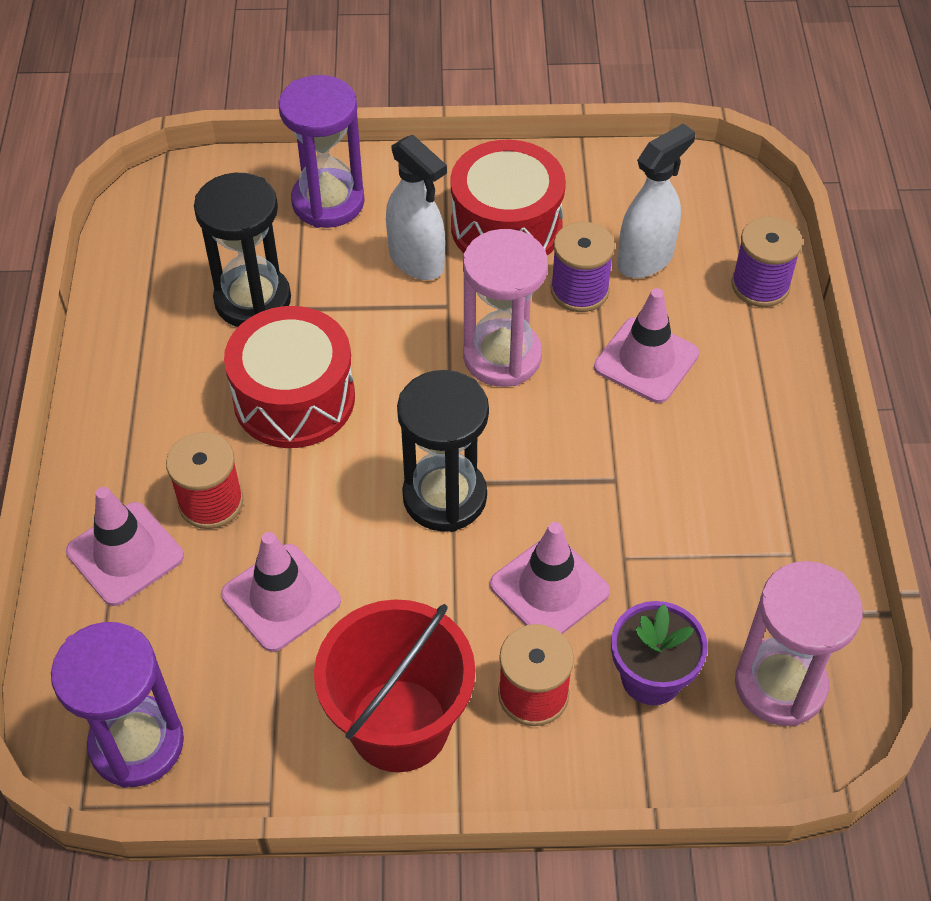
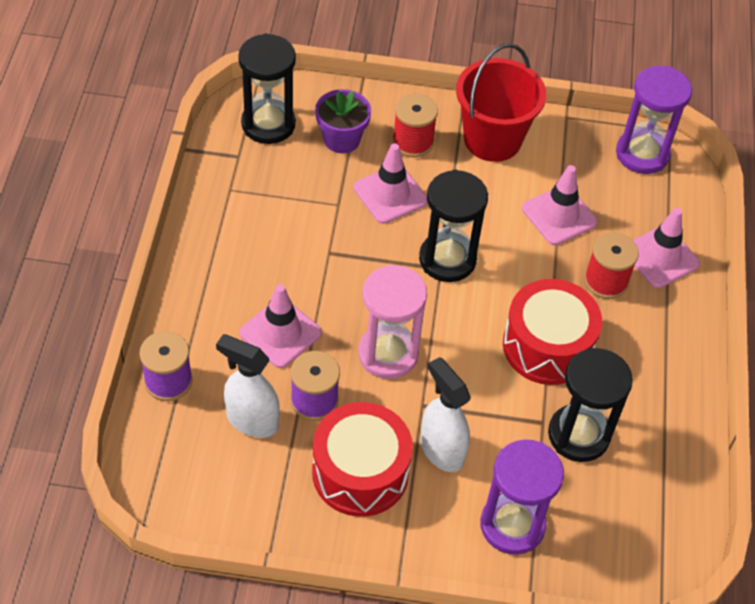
camera: 175 degrees left, 0 degrees up
white spray bottle [618,123,695,278] -> white spray bottle turned 60 degrees clockwise [216,334,279,438]
pink hourglass [735,561,863,726] -> black hourglass [238,33,296,144]

